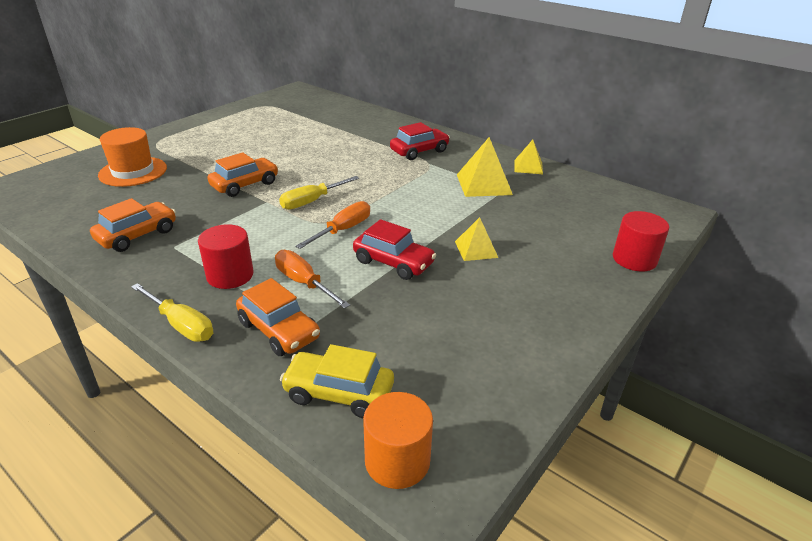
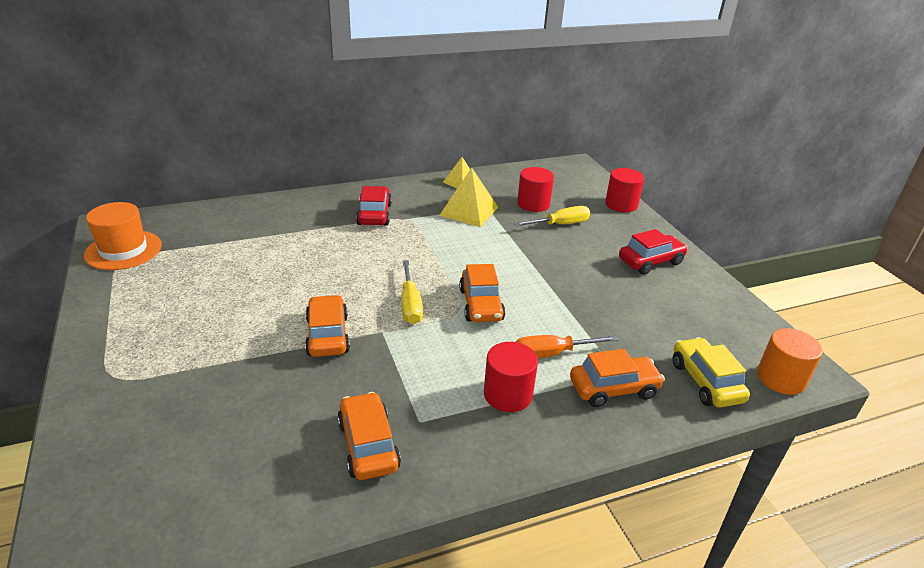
camera: 60 degrees left, 0 degrees up
orange hat [98,127,167,187] -> orange hat moved to [84,202,162,270]
yellow screwdriver [131,283,213,342] -> yellow screwdriver moved to [514,206,590,226]
yellow car [280,344,394,418] -> yellow car turned 120 degrees clockwise [673,337,750,408]
orange screwdriver [295,201,370,249] -> orange car [459,264,505,322]
red car [353,219,436,280] -> red car moved to [619,229,688,275]
yellow pyramid [455,217,498,261] -> none
none -> red cylinder [517,167,554,212]

